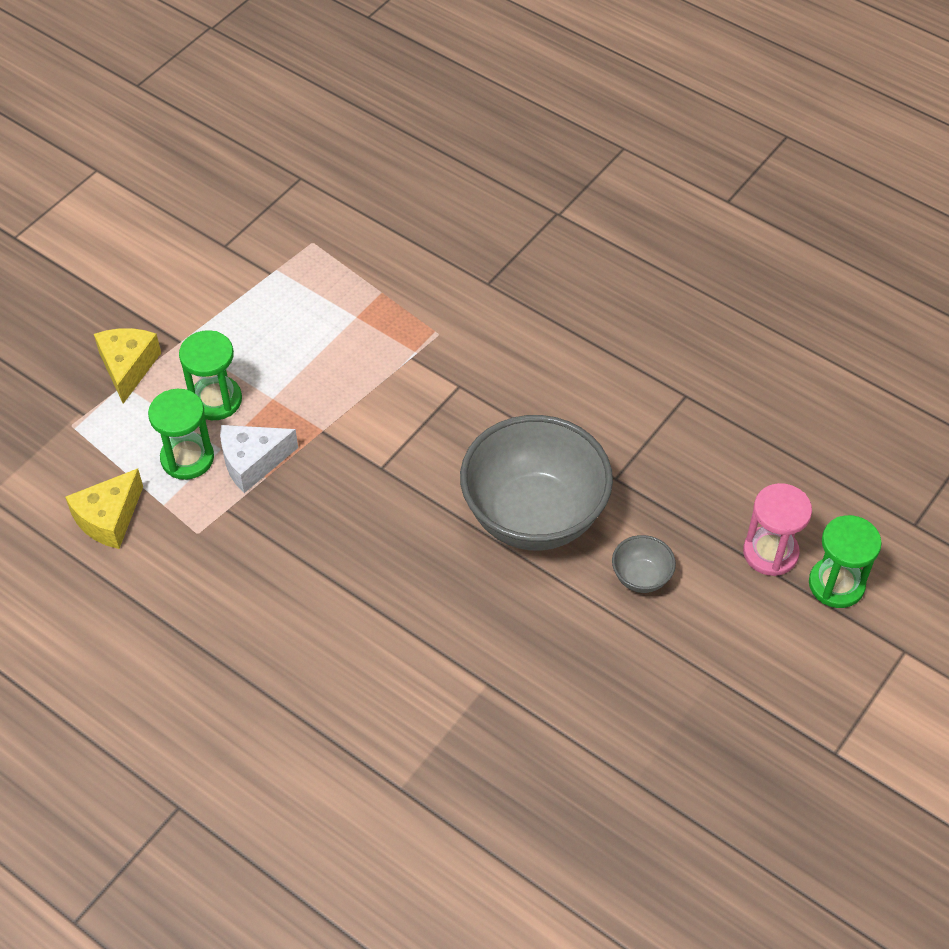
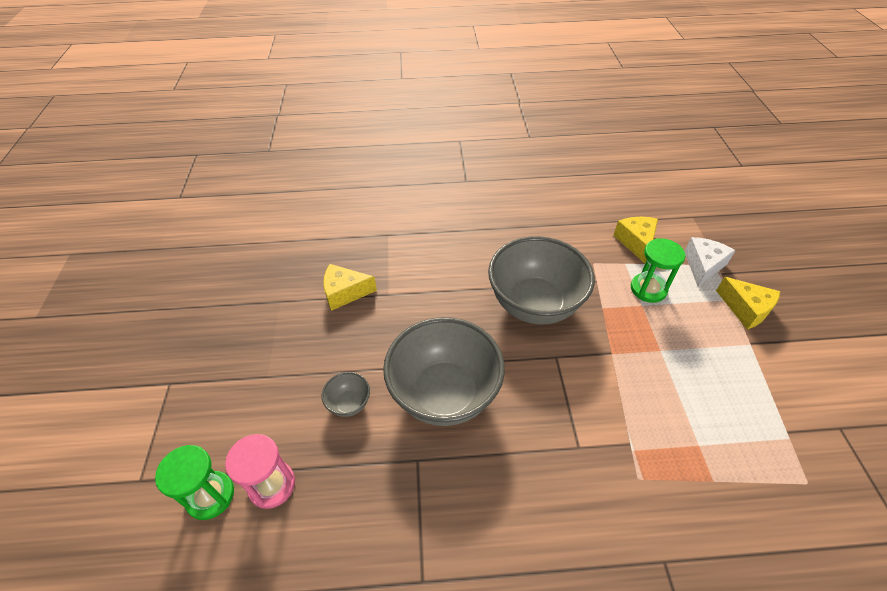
camera: 140 degrees right, 5 degrees down
green hourglass [179,330,242,420] -> none
white cheese [220,425,298,493] -> white cheese moved to [684,237,736,286]
none -> yellow cheese [323,264,377,311]
none -> grey bowl [488,236,595,324]

